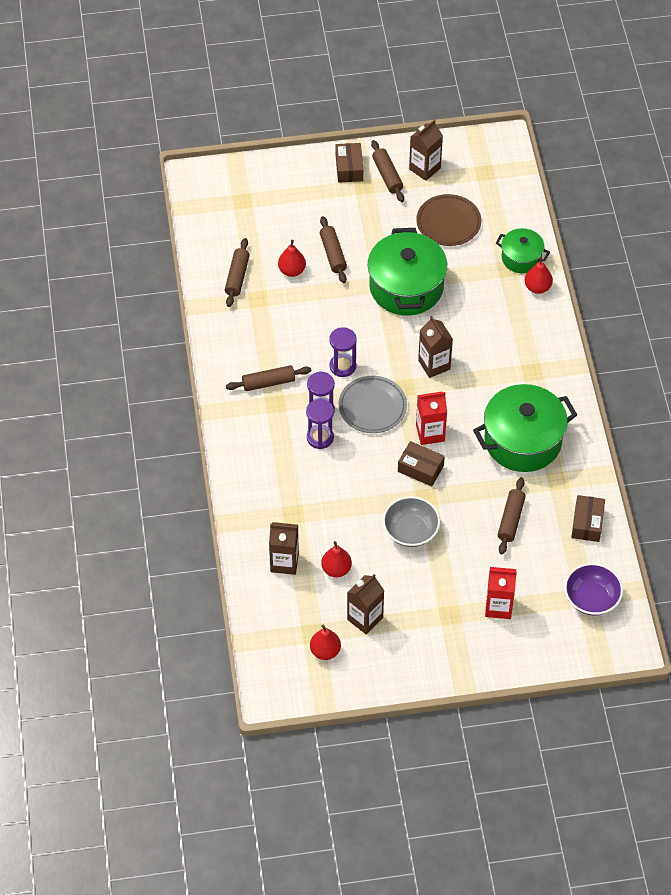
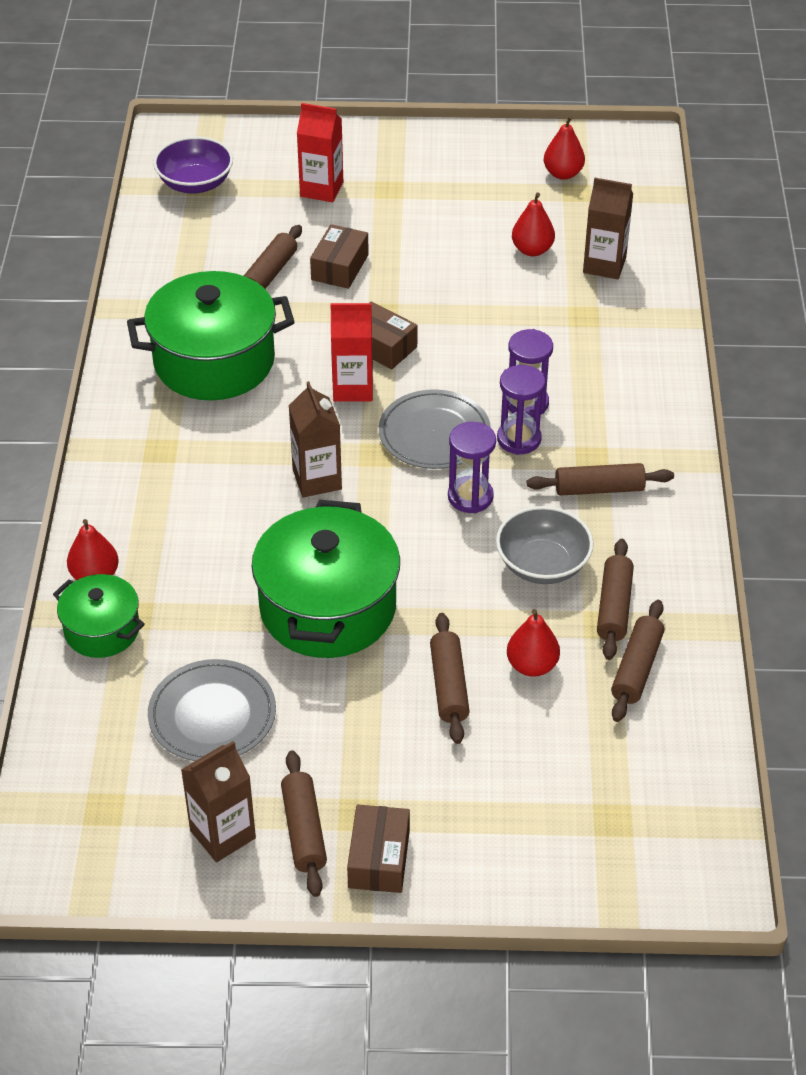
camera: 170 degrees left, 10 degrees down
brown carton [347,574,384,635] -> none
grey bowl [383,496,440,547] -> grey bowl moved to [496,506,593,584]
brown plate [416,194,481,246] -> grey plate [148,659,276,761]
brown box [571,495,605,542] -> brown box moved to [310,224,369,289]
none -> brown rolling pin [597,539,634,660]

